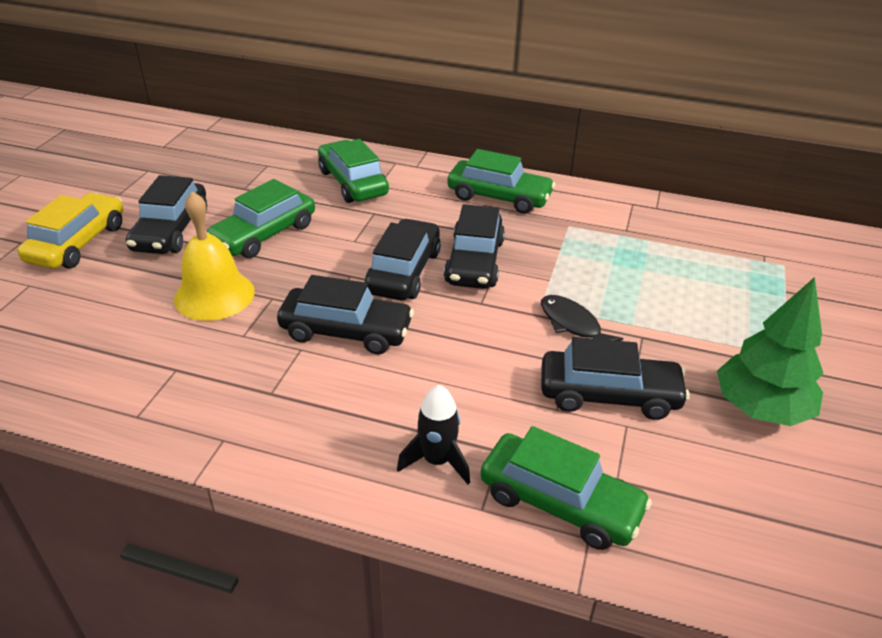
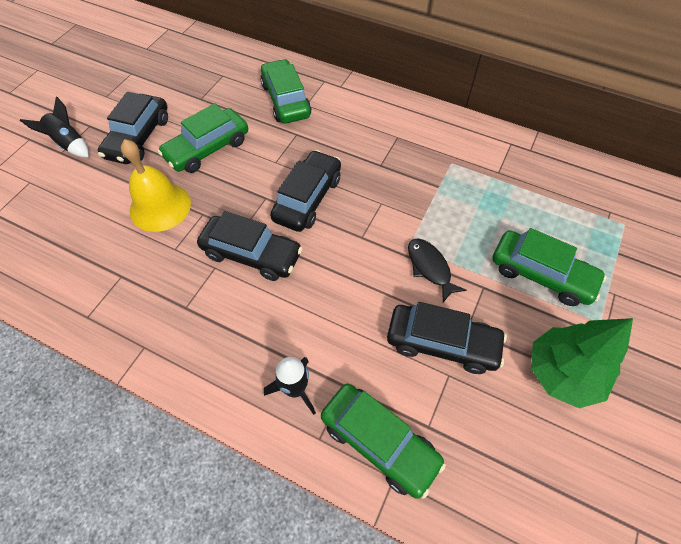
camera: 10 degrees right, 20 degrees up
yellow car [18,193,123,269] -> black rocket [20,96,89,157]
black car [444,204,505,289] -> none
green car [447,149,555,214] -> green car moved to [492,228,607,306]

